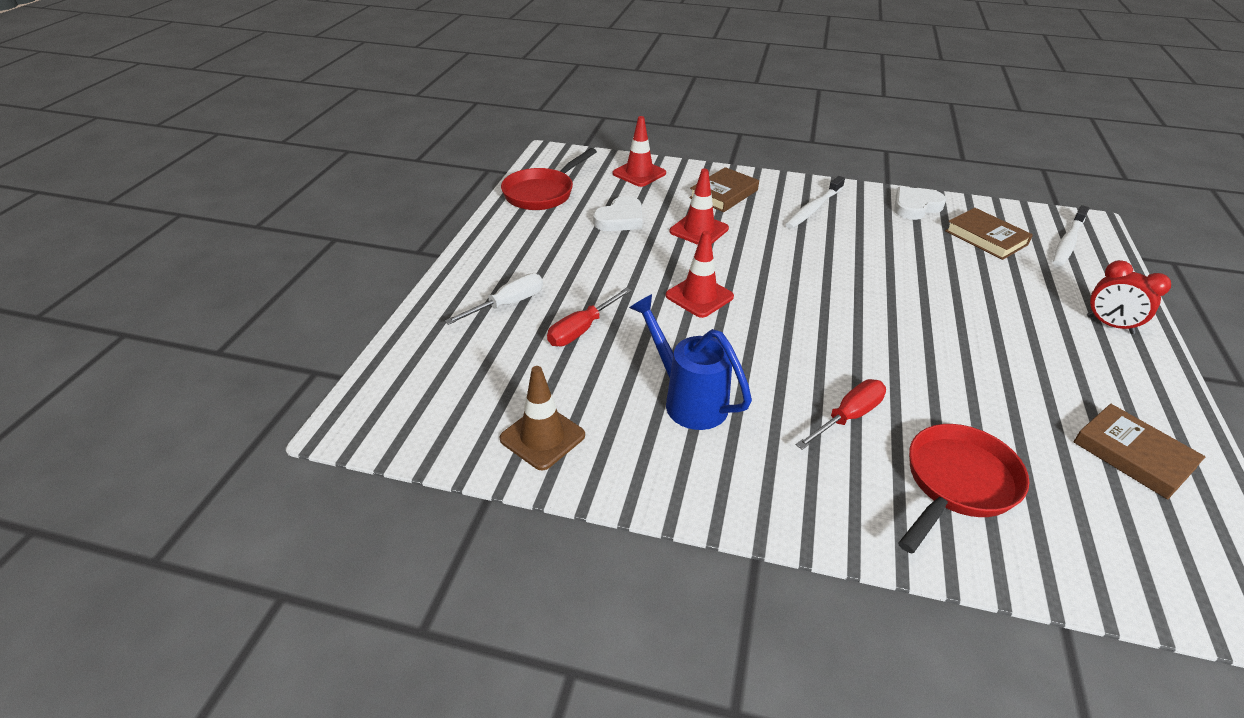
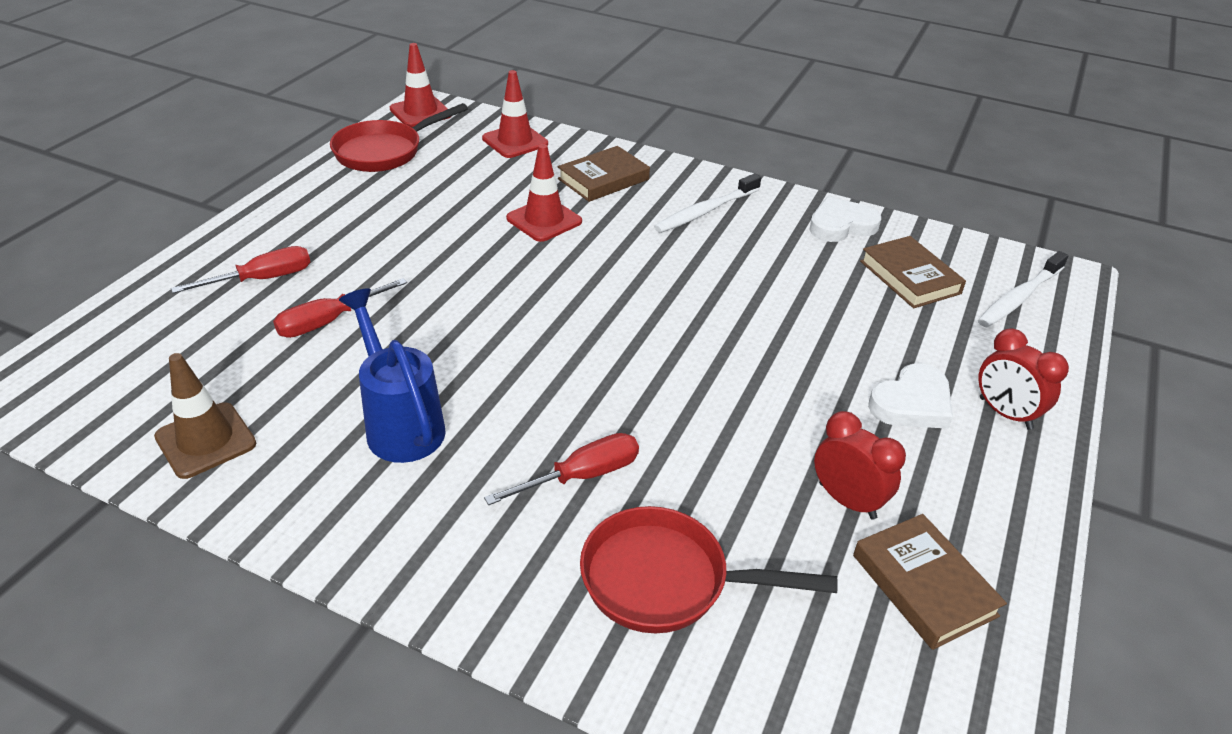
camera: 10 degrees right, 0 degrees up
white screwdriver [445,273,543,325] -> red screwdriver [171,246,310,293]
white heart [593,196,643,231] -> white heart moved to [868,363,953,429]
red traffic cone [666,231,734,318] -> red traffic cone moved to [390,43,452,127]
red pan [898,424,1030,554] -> red pan turned 135 degrees counterclockwise [580,506,838,633]
none -> red clock [814,411,906,520]

